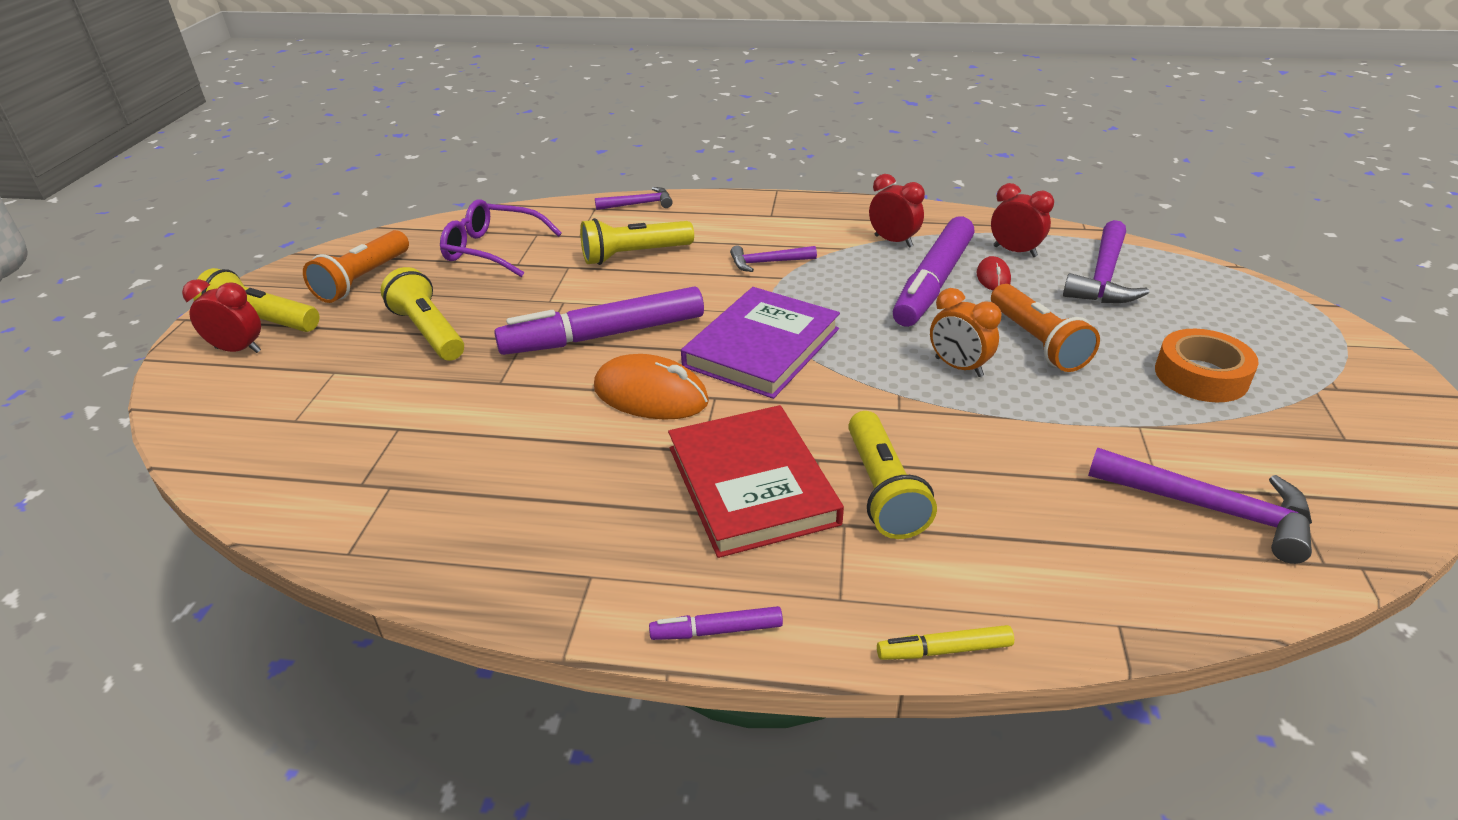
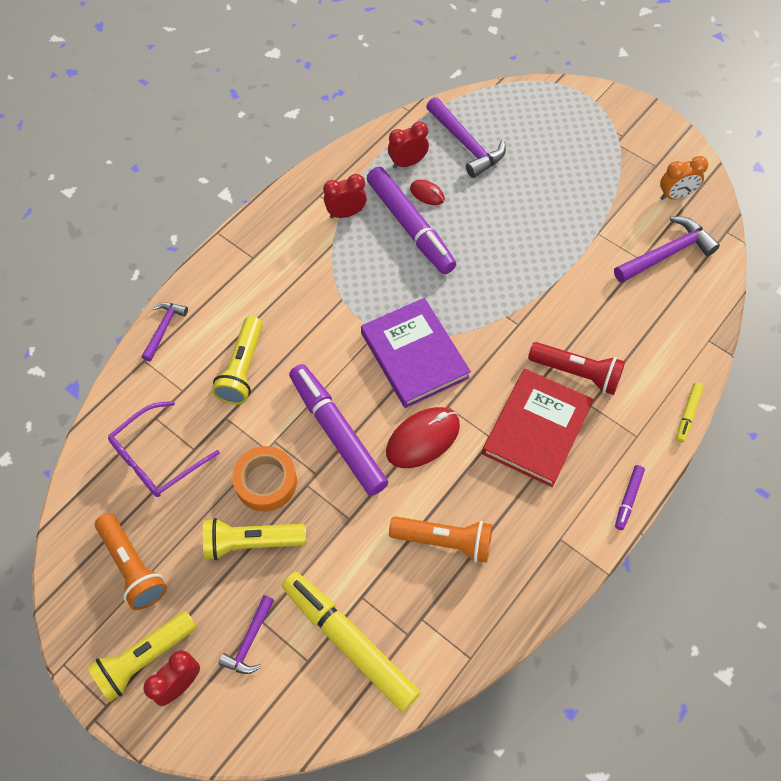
camera: 60 degrees left, 25 degrees up
purple marker [494,286,704,355] -> purple marker turned 135 degrees clockwise [289,364,388,496]
orange mouse [594,354,709,420] -> red mouse [386,407,460,468]
red book [668,405,844,558] -> red book turned 75 degrees counterclockwise [482,369,594,487]
purple hammer [730,245,817,272] -> purple hammer moved to [218,595,274,674]
yellow flashlight [848,411,937,539] -> red flashlight [528,342,625,395]
orange clock [930,288,1002,377] -> orange clock moved to [660,156,708,200]
orange flashlight [991,284,1100,372] -> orange flashlight moved to [389,516,493,563]
orange tape [1155,329,1259,402] -> orange tape moved to [232,446,297,512]
none -> yellow marker [282,572,420,712]

